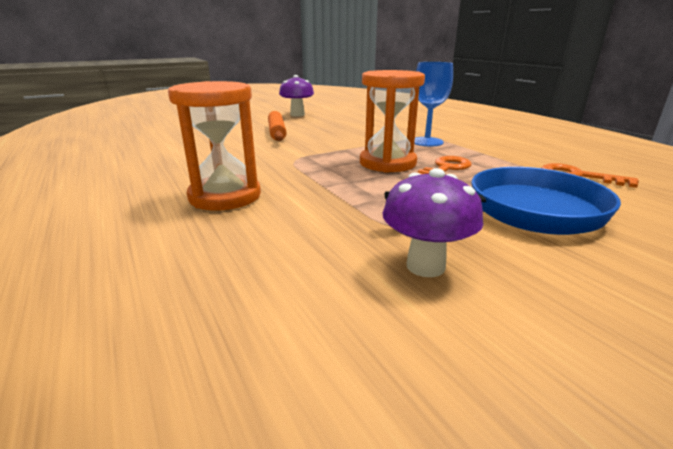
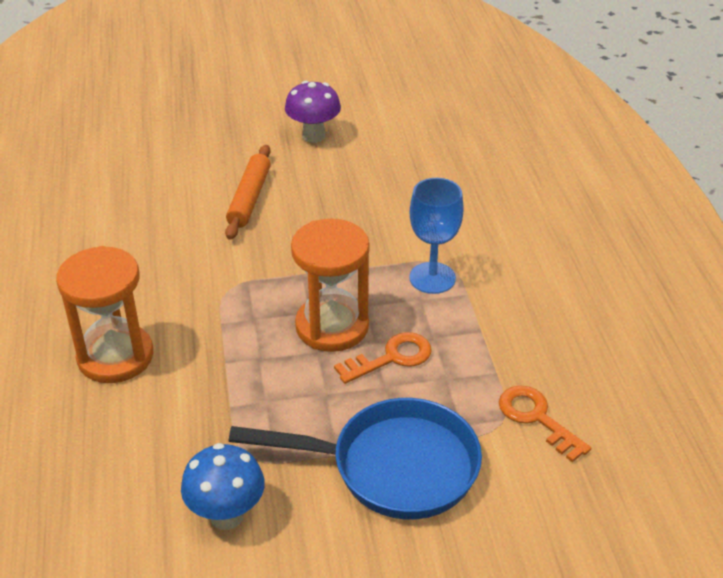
camera: 20 degrees right, 15 degrees up
purple mushroom [383,168,483,277] -> blue mushroom [181,443,265,530]

